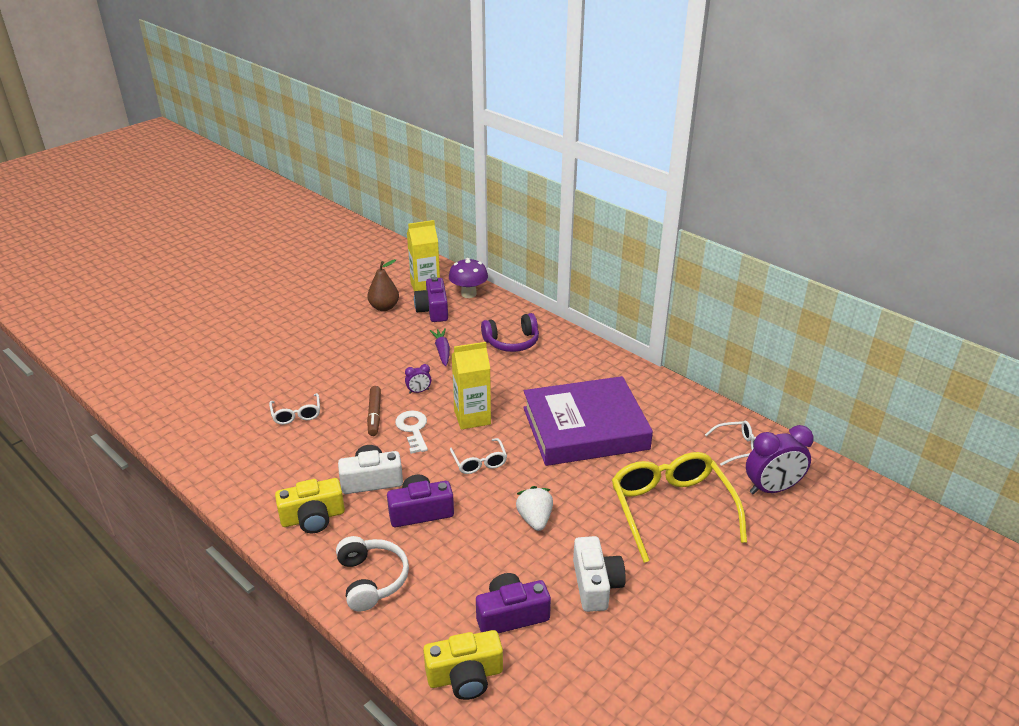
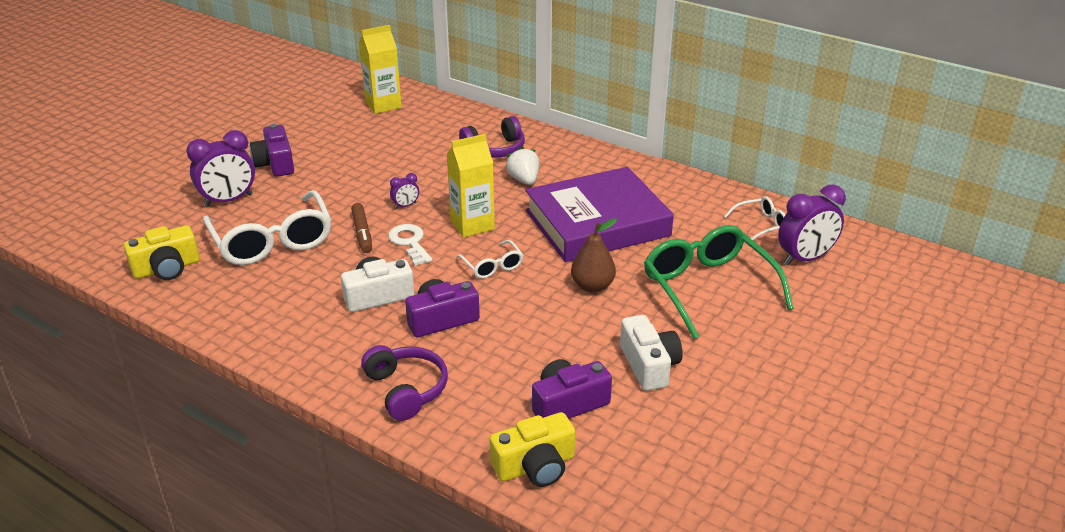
camera: 10 degrees left, 0 degrees up
white glasses [269,393,320,425] -> white glasses [203,190,331,265], size x2.08
yellow camera [275,478,345,533] -> yellow camera moved to [124,226,200,280]
white headphones [336,536,409,611] -> purple headphones [361,345,448,421]
brown pear [368,259,399,311] -> brown pear moved to [571,218,617,293]
purple camera [414,277,448,322] -> purple camera moved to [250,124,294,177]
purple carrot [430,328,450,366] -> none
purple mushroom [449,258,488,298] -> none
white strawberry [516,486,553,531] -> white strawberry moved to [505,146,539,185]
yellow glasses [612,452,747,563] -> green glasses [644,225,794,339]
none -> purple clock [186,130,255,207]

